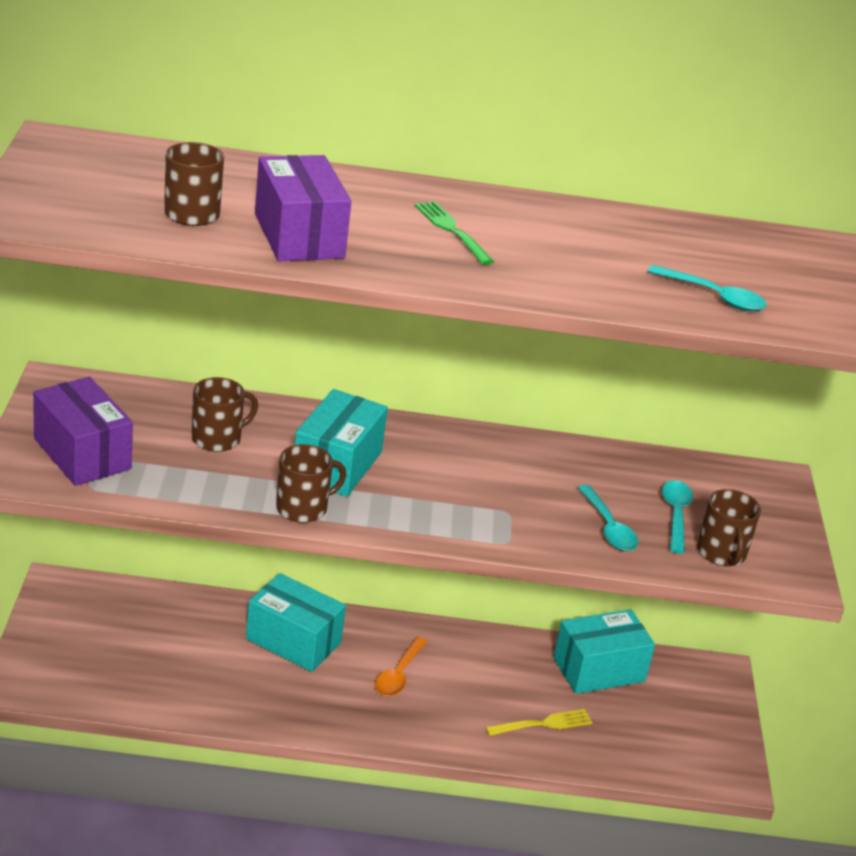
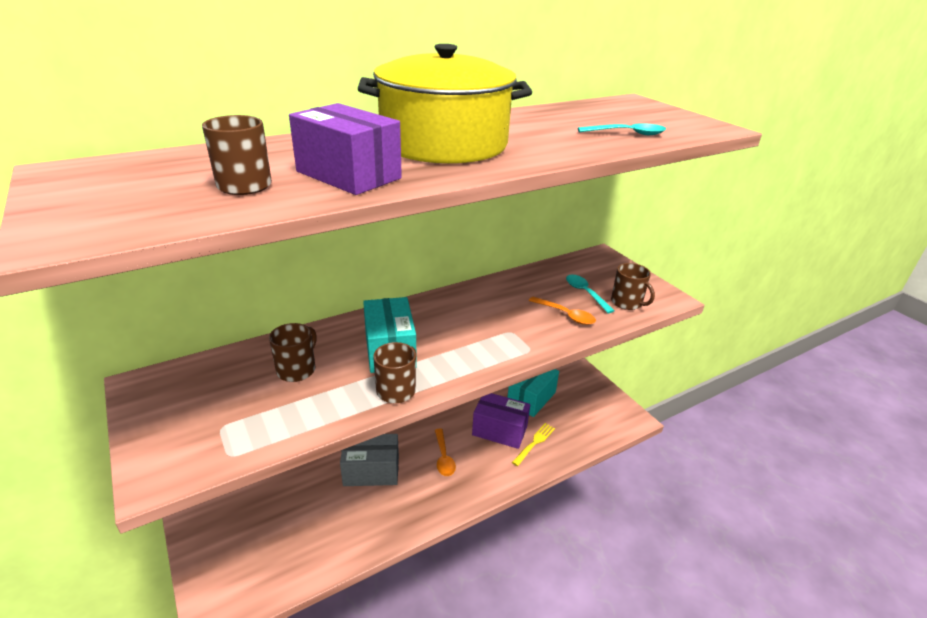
camera: 30 degrees left, 0 degrees up
purple box [33,377,133,486] -> purple box moved to [472,393,530,449]
turquoise box [246,573,346,672] -> grey box [340,434,399,486]
green fork [415,201,494,265] -> yellow pot [358,44,532,164]
turquoise spoon [577,484,638,551] -> orange spoon [529,297,596,325]

